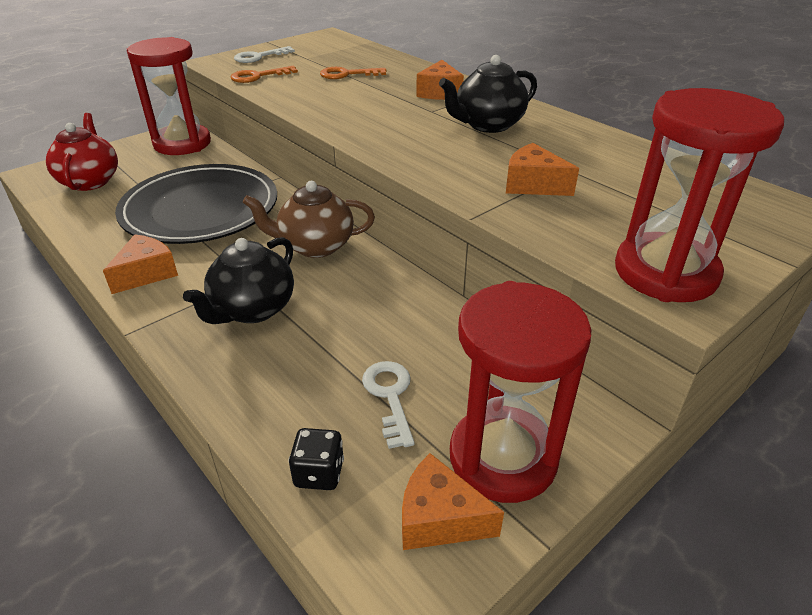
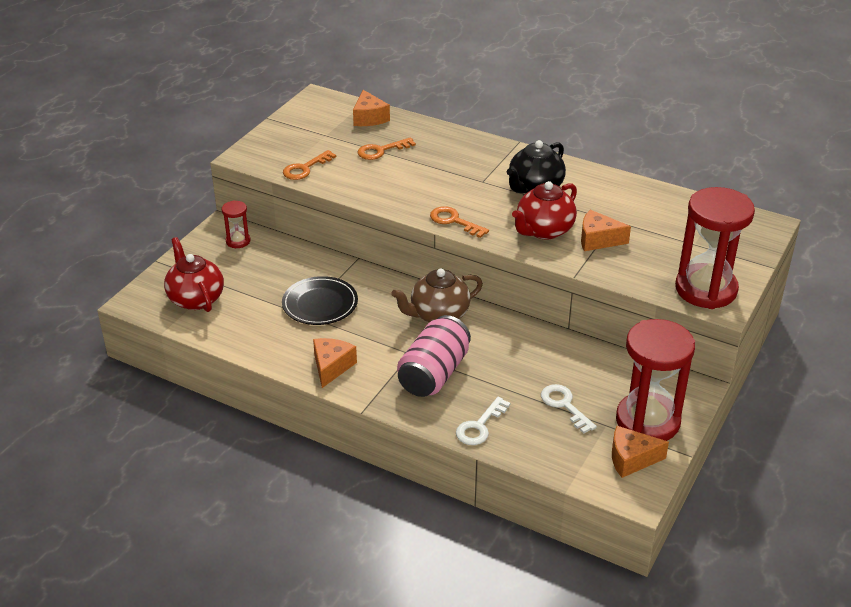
camera: 20 degrees left, 0 degrees up
black plate [115,164,277,244] -> black plate [282,276,358,325], size x0.57
red hourglass [127,37,211,155] -> red hourglass [222,200,250,248], size x0.46
black teapot [183,237,294,324] -> pink can [397,315,471,397]
white key [234,46,295,63] -> white key moved to [456,397,510,445]
black dice [289,428,344,490] -> none
orange cheese [416,60,464,100] -> orange cheese moved to [353,90,390,126]
none -> orange key [430,206,489,238]
none -> red teapot [512,181,577,239]

